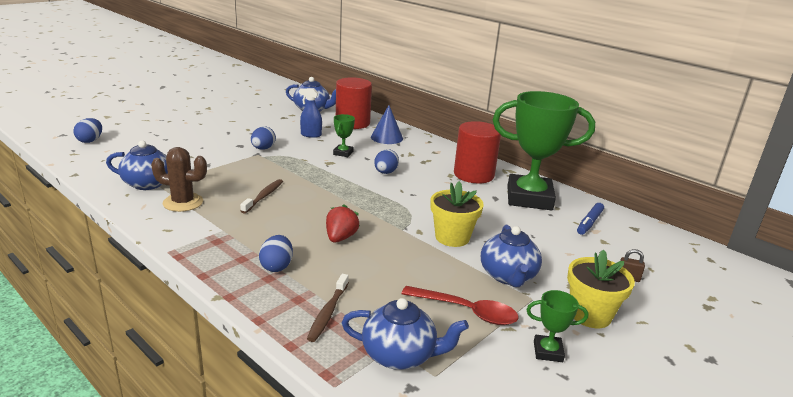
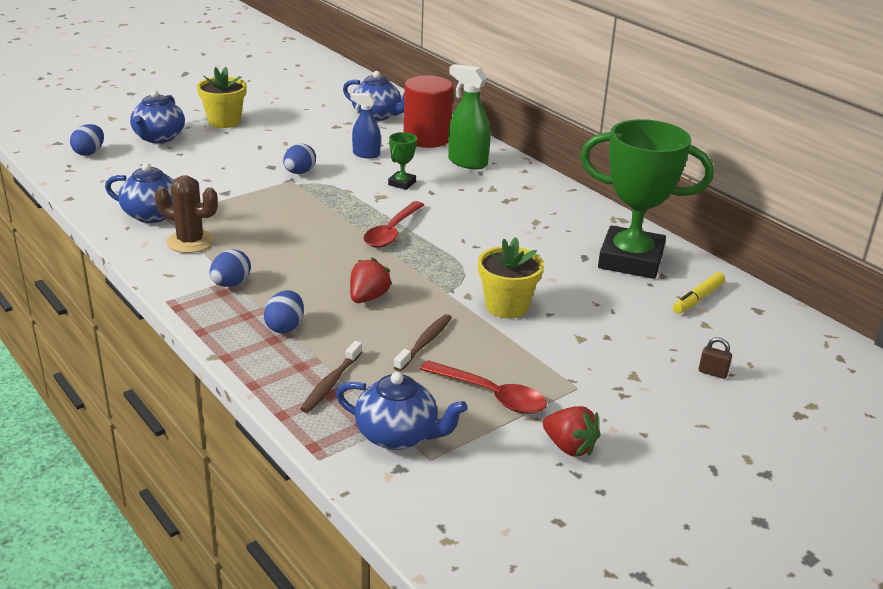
camera: 10 degrees right, 5 degrees up
brown toothbrush [240,179,283,214] -> brown toothbrush moved to [394,314,452,371]
blue cone [371,105,403,144] -> green spray bottle [448,64,491,169]
blue egg [374,149,399,174] -> blue egg moved to [210,249,251,287]
red cylinder [454,121,501,183] -> none
blue teapot [481,225,542,287] -> blue teapot moved to [130,90,185,143]
green trophy [526,290,588,362] -> red strawberry [543,406,601,457]
yellow flower pot [567,250,635,328] -> yellow flower pot moved to [197,67,247,128]
blue marker [577,203,604,235] -> yellow marker [673,272,725,314]
none -> red spoon [364,201,424,248]

